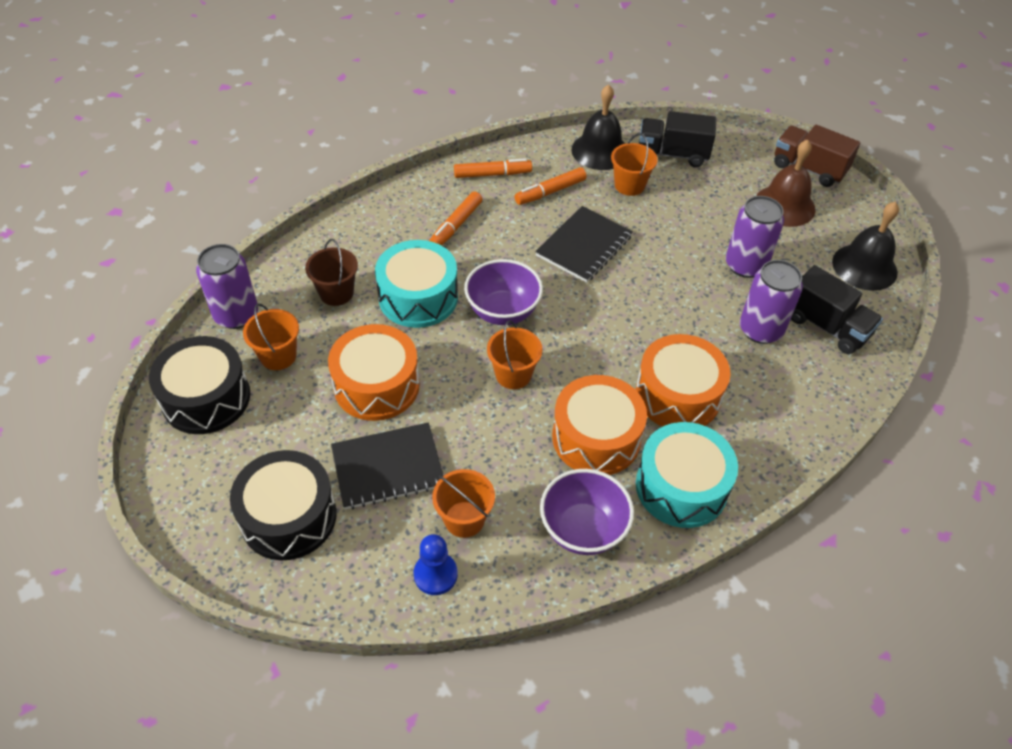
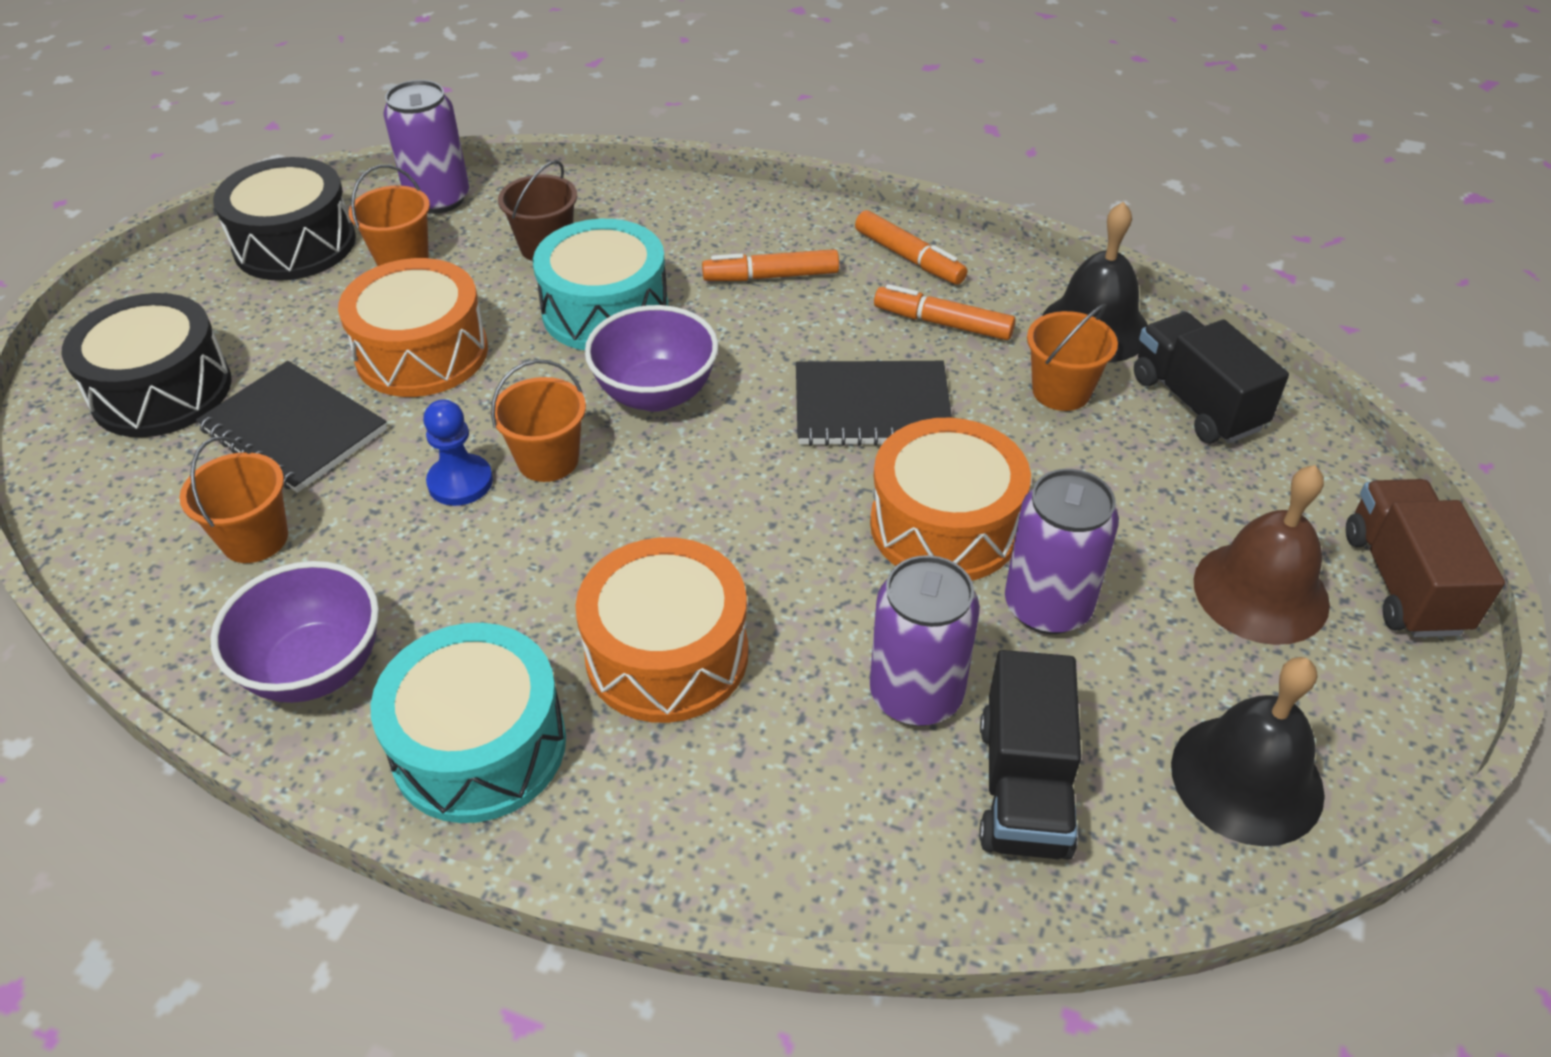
camera: 55 degrees right, 5 degrees down
blue pawn [414,534,458,595] -> blue pawn moved to [423,399,493,506]
orange drum [552,375,647,475] -> orange drum moved to [870,418,1031,581]

